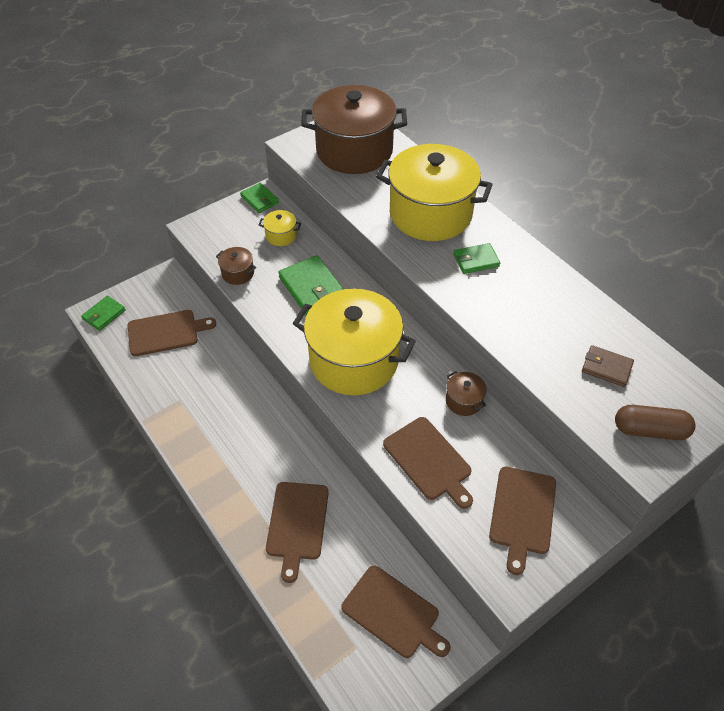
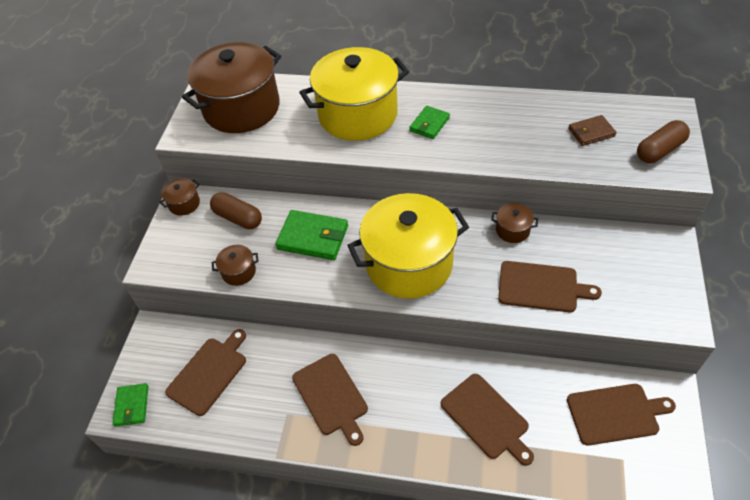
camera: 40 degrees left, 0 degrees up
green wallet [240,183,279,213] -> brown pot [159,178,200,216]
yellow pot [259,210,301,246] -> brown capsule [210,192,262,229]
brown cutting board [489,467,556,575] -> brown cutting board moved to [292,354,368,446]

